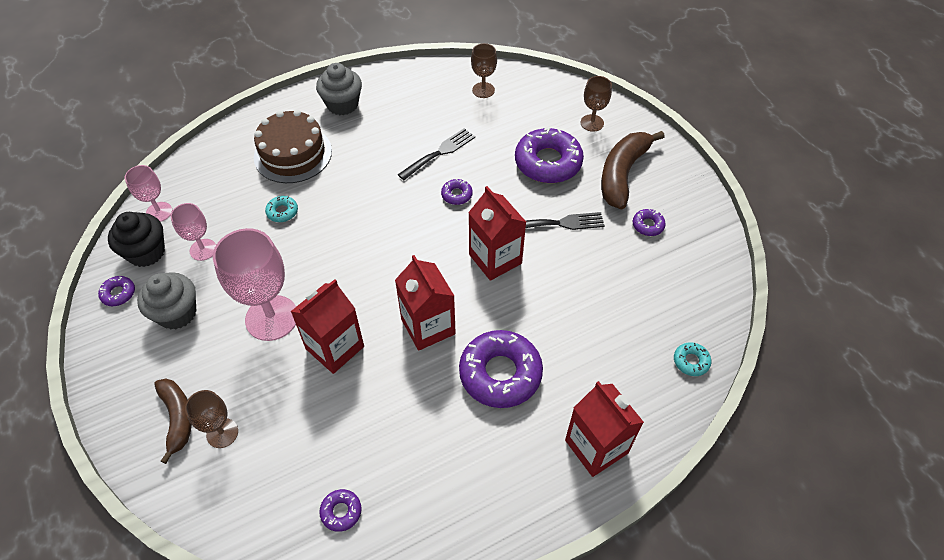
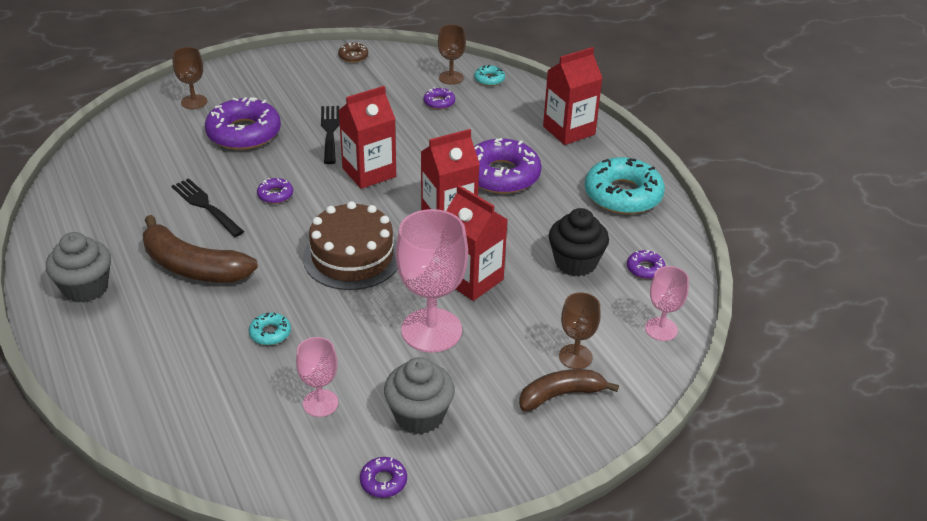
camera: 90 degrees left, 15 degrees down
black cupcake [108,212,165,267] -> black cupcake moved to [549,208,609,276]
pink goblet [125,165,172,222] -> pink goblet moved to [645,266,689,341]
brown cake [254,110,332,183] -> brown cake moved to [303,201,398,290]
brown goblet [471,43,497,98] -> brown goblet moved to [438,25,466,85]
brown banana [601,131,665,210] -> brown banana moved to [143,215,258,283]
purple donut [633,209,666,236] -> purple donut moved to [424,88,455,109]
none -> brown donut [338,42,368,63]
none -> turquoise donut [585,157,665,214]

